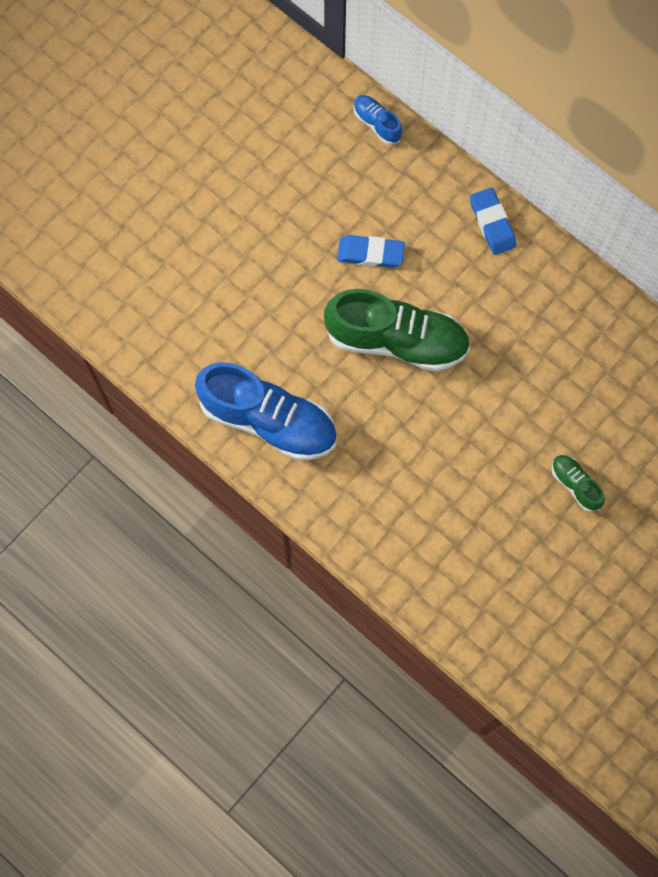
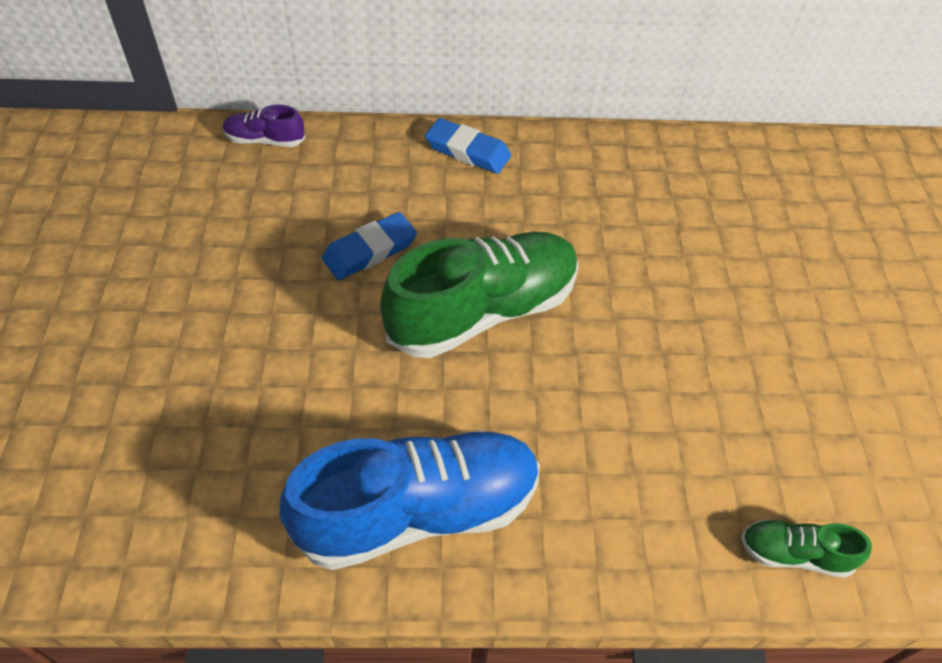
camera: 45 degrees left, 20 degrees down
blue shoe [353,95,402,145] -> purple shoe [223,105,305,147]
green shoe [552,455,605,512] -> green shoe moved to [741,519,872,578]

